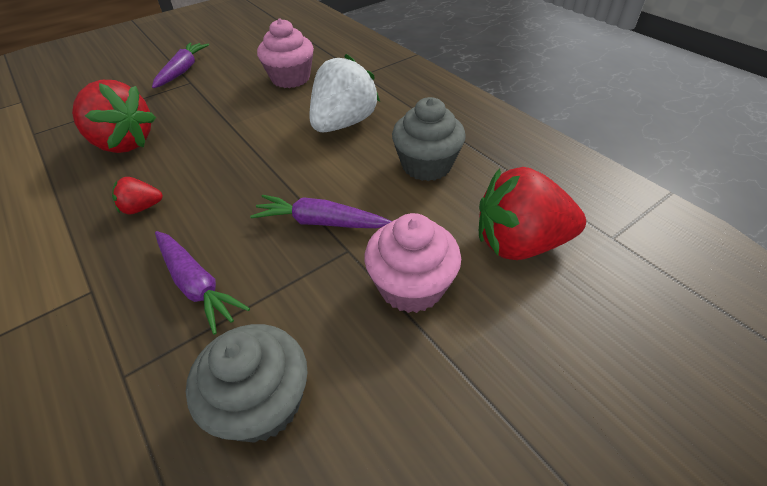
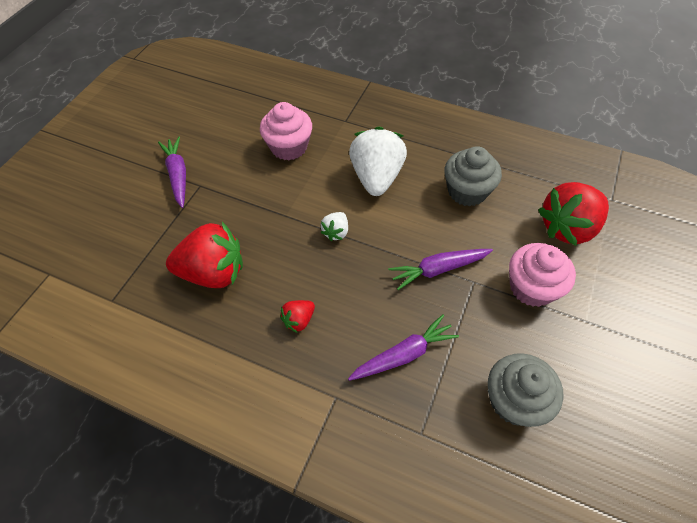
camera: 30 degrees left, 10 degrees up
purple carrot [155,231,250,335] -> purple carrot turned 45 degrees counterclockwise [348,314,459,381]
none -> white strawberry [321,212,348,241]

